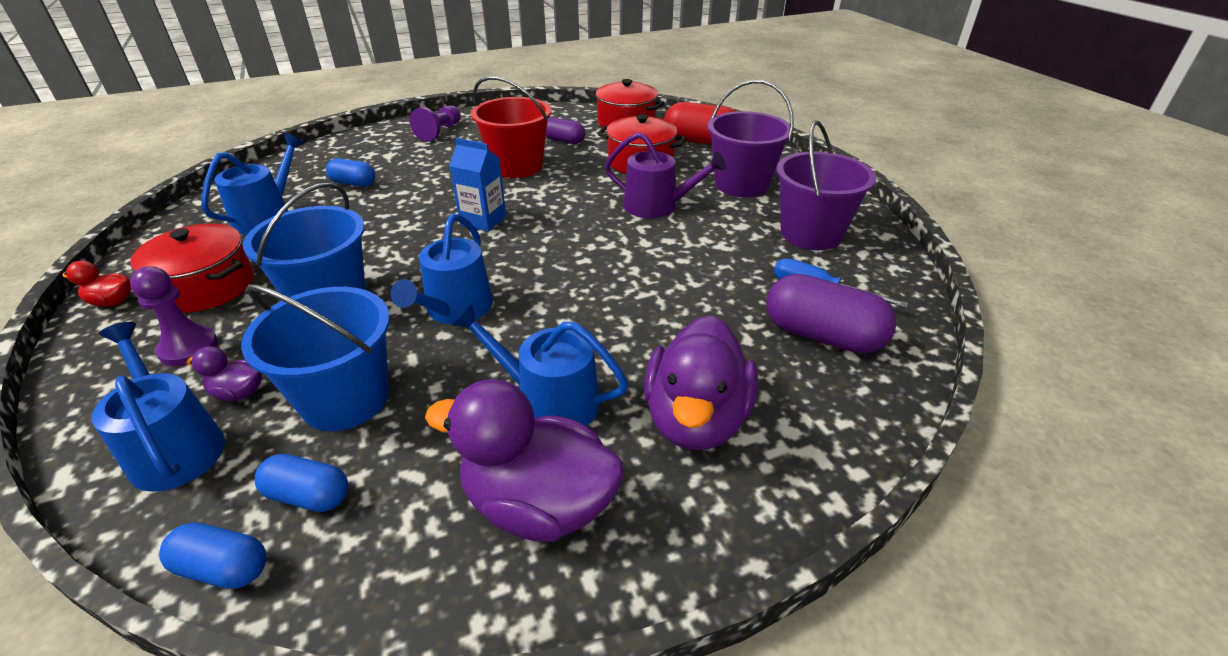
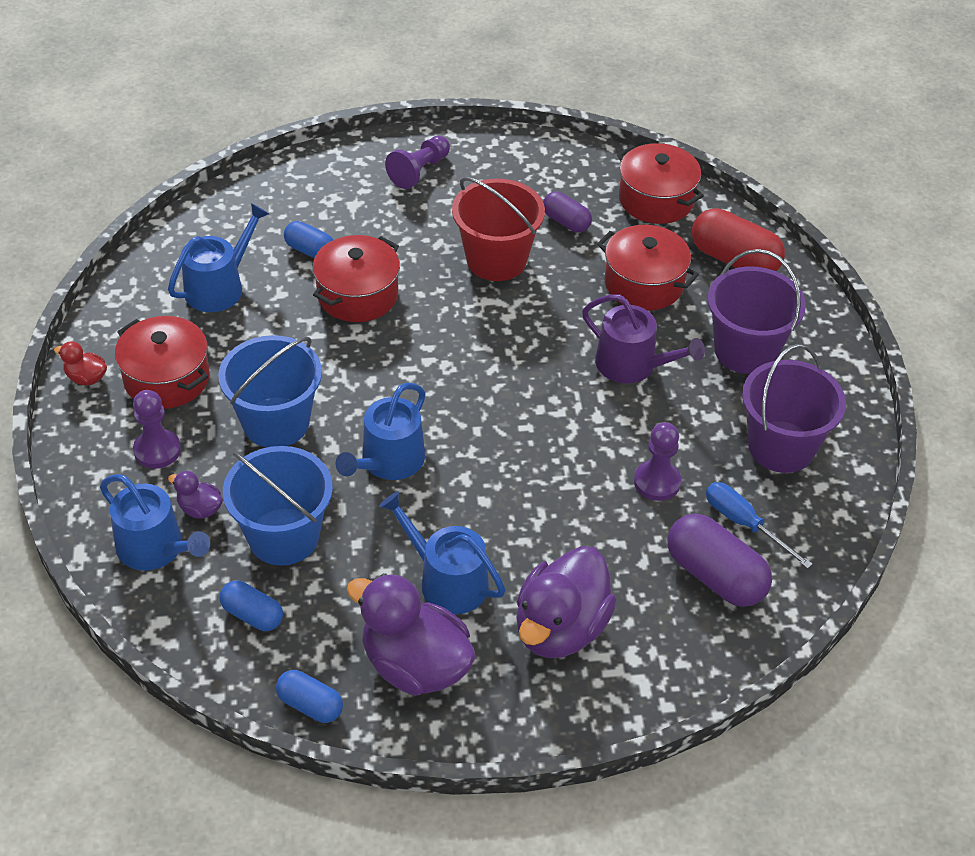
camera: 15 degrees right, 10 degrees up
blue watering can [91,322,225,492] -> blue watering can turned 150 degrees clockwise [100,474,210,571]
blue capsule [159,522,266,589] -> blue capsule moved to [276,670,343,723]
blue carton [449,138,506,232] -> none
none -> red pot [313,235,400,322]
none -> purple pawn [634,422,681,501]

